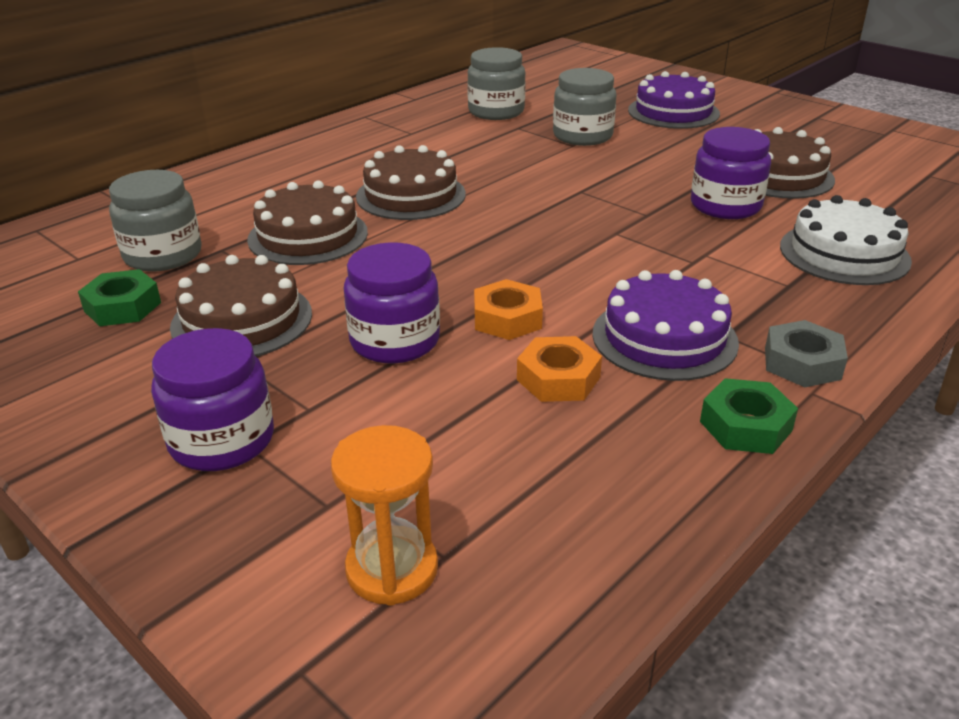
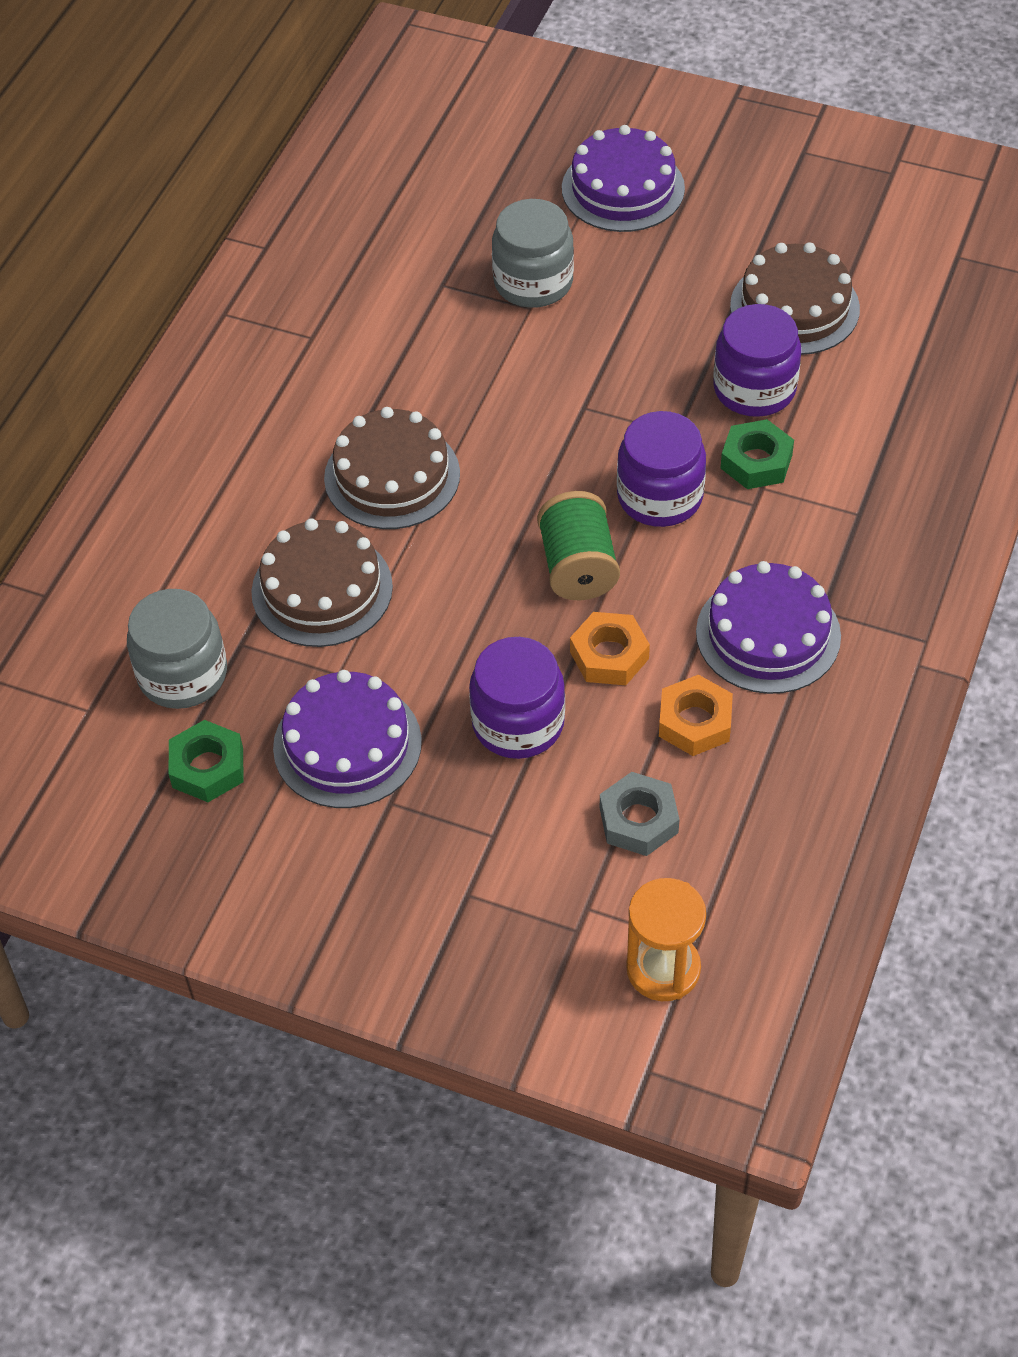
camera: 20 degrees left, 20 degrees up
purple jar [151,328,274,471] -> purple jar moved to [617,411,706,527]
brown cake [170,255,312,356] -> purple cake [273,670,422,808]
grey jar [467,47,526,120] -> none
green nut [700,378,798,454] -> green nut moved to [721,419,794,489]
grey nut [765,320,848,387] -> grey nut moved to [600,772,680,856]
white cake [780,195,912,285] -> none
none -> green spool [537,491,620,600]

